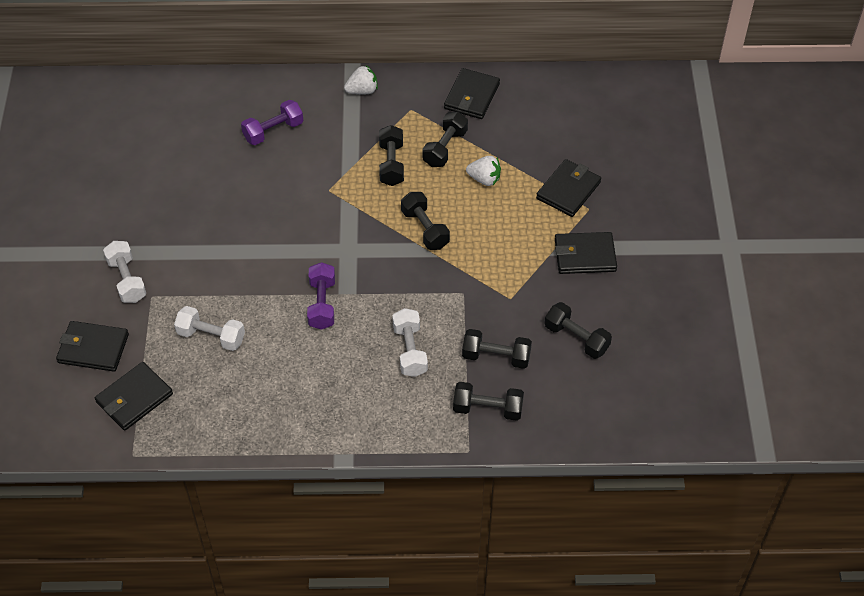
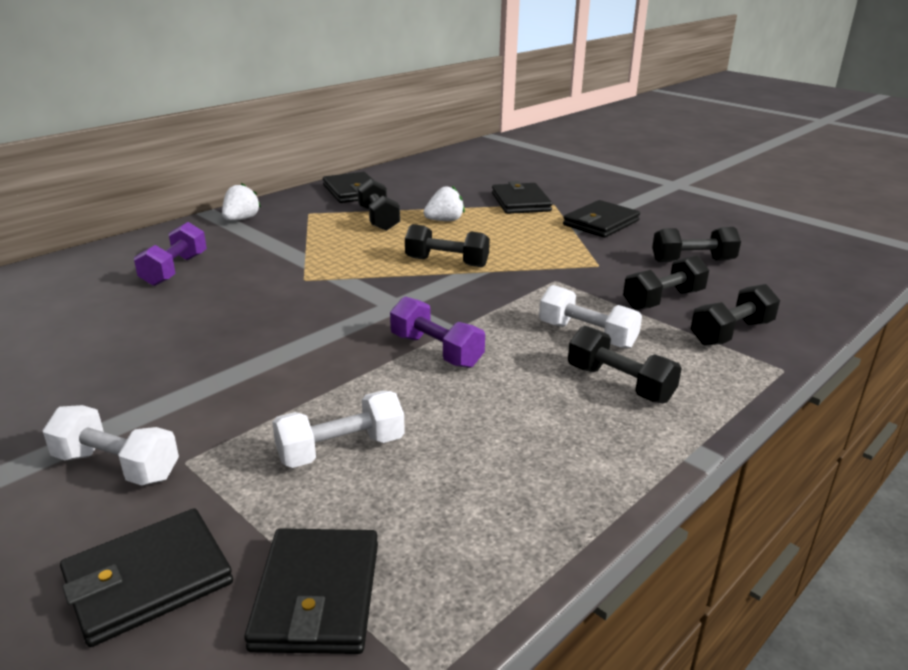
camera: 45 degrees left, 25 degrees down
black dumbbell [379,125,404,186] -> black dumbbell moved to [568,326,682,403]

